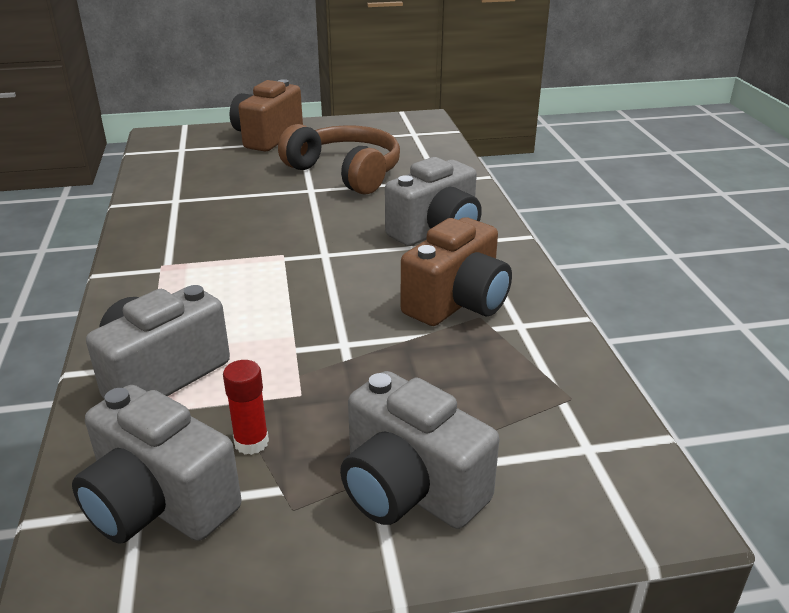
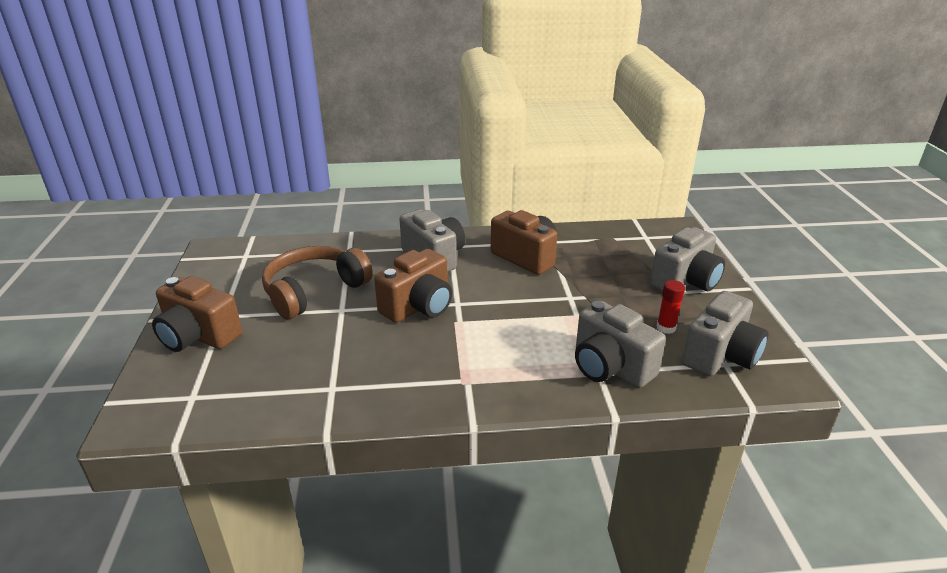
camera: 85 degrees left, 0 degrees up
none -> brown camera [374,249,452,323]

